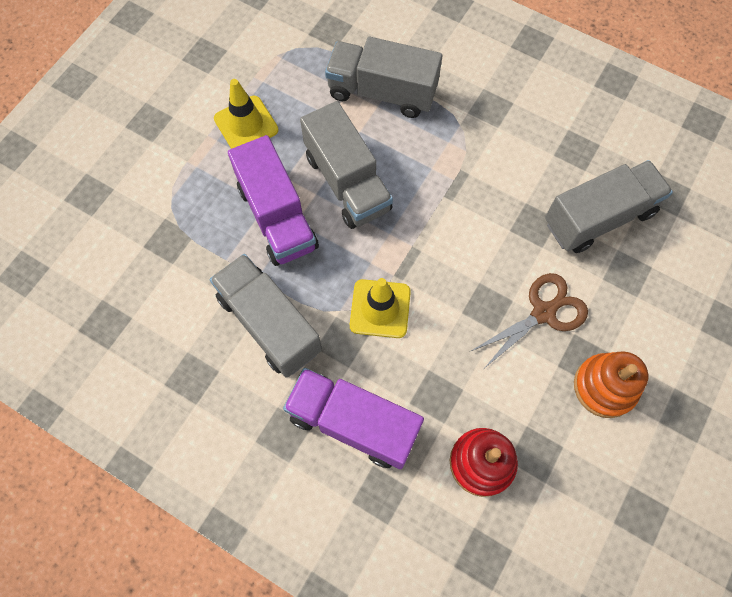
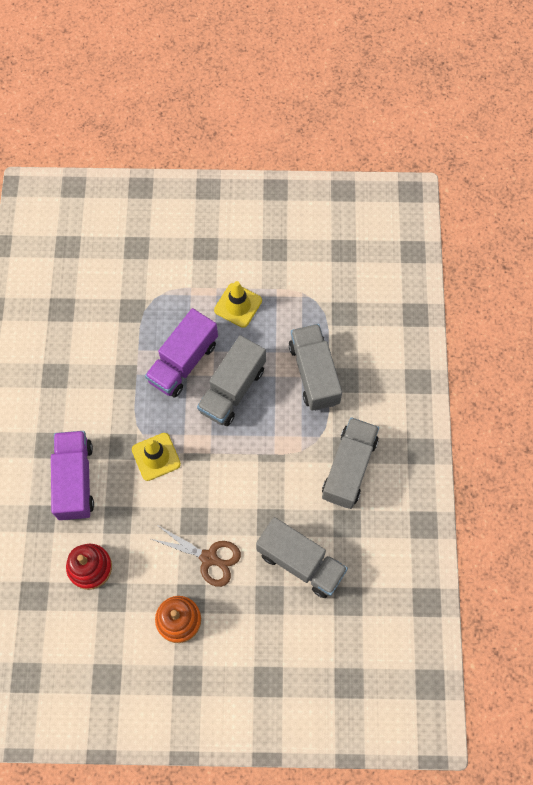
camera: 60 degrees right, 0 degrees up
grey truck [210,254,322,378] -> grey truck moved to [322,417,379,509]

